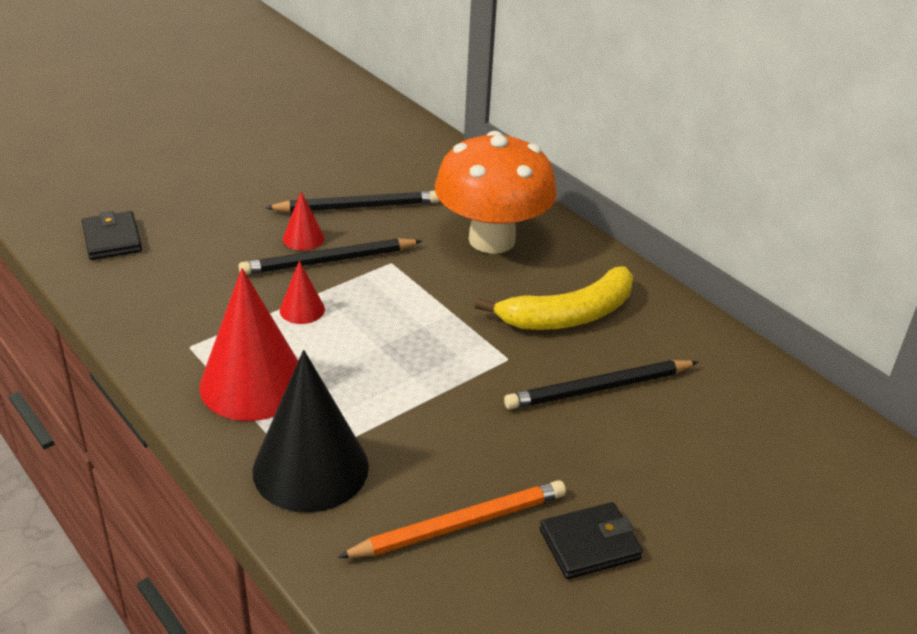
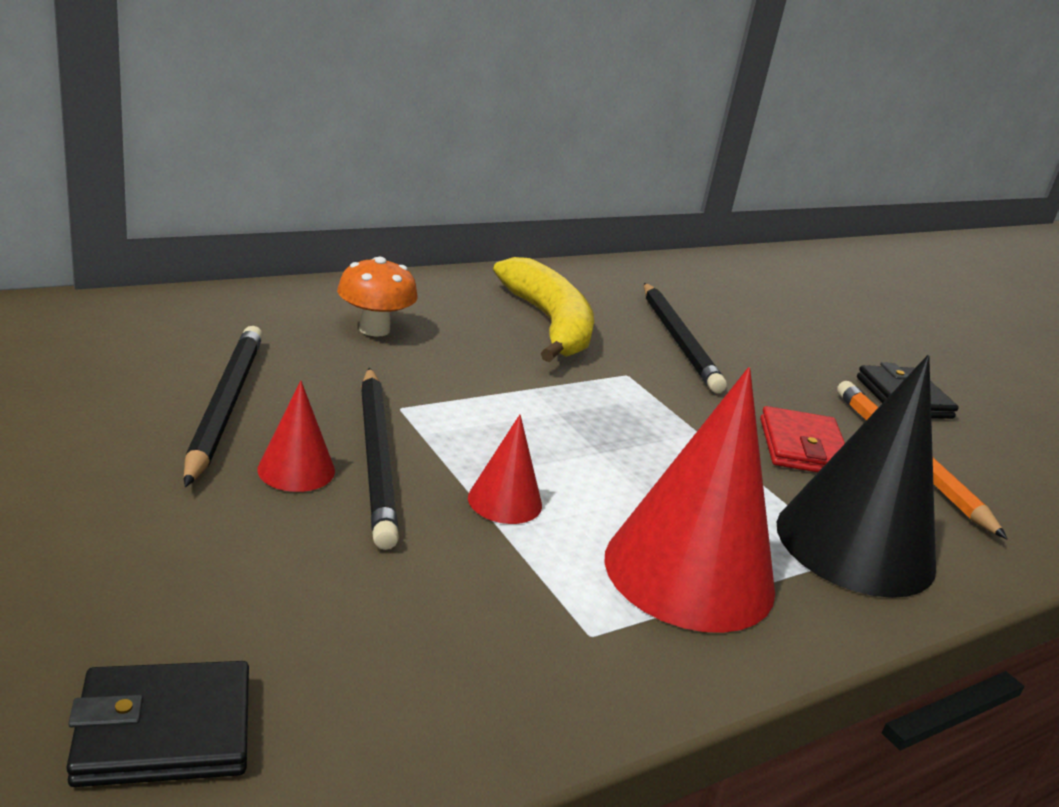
camera: 85 degrees left, 10 degrees down
orange mushroom [435,131,557,254] -> orange mushroom [337,257,418,337], size x0.47
none -> red wallet [760,406,845,472]

